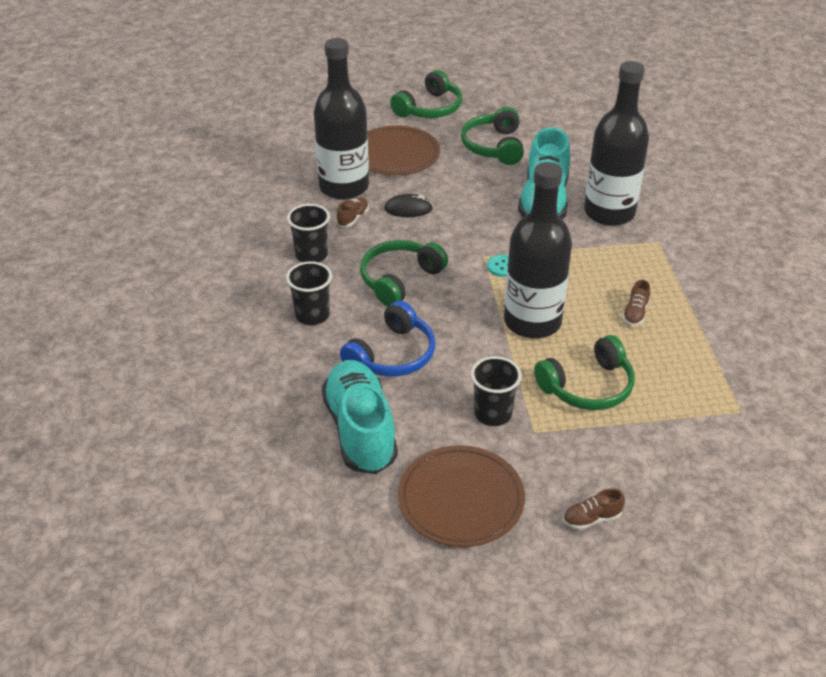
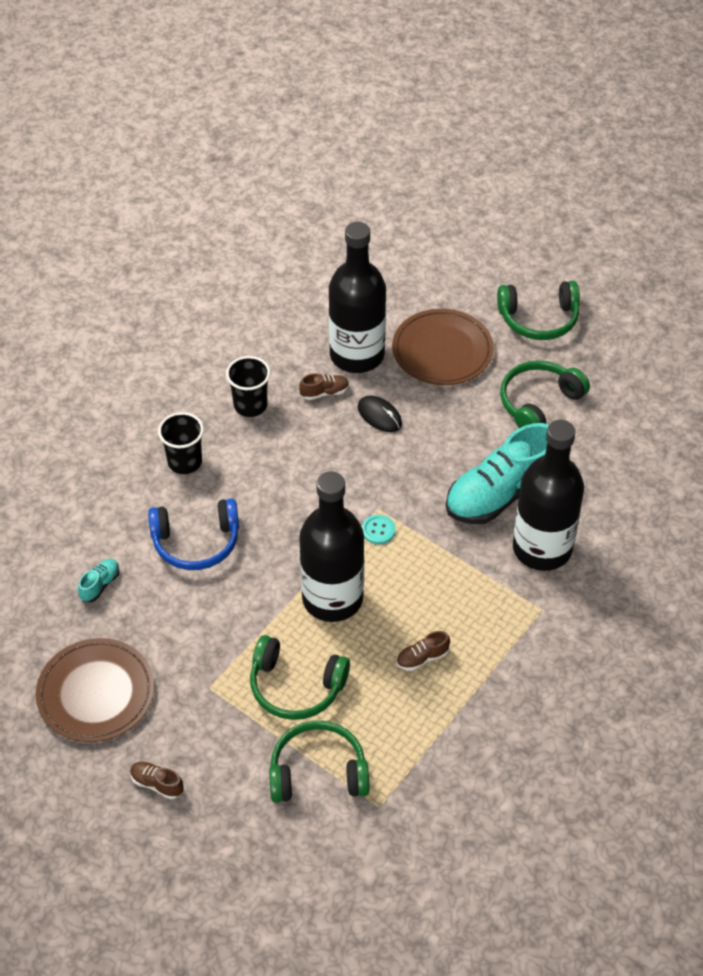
camera: 45 degrees right, 10 degrees up
turquoise shoe [322,360,398,474] -> turquoise shoe [78,559,120,602], size x0.41
green headphones [360,240,448,307] -> green headphones moved to [269,720,370,803]
black cup [471,356,522,426] -> none

